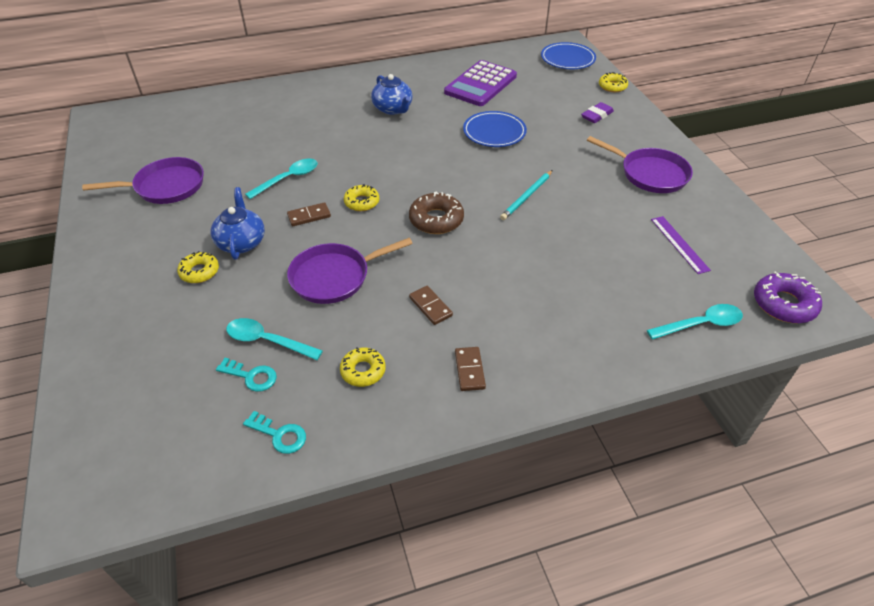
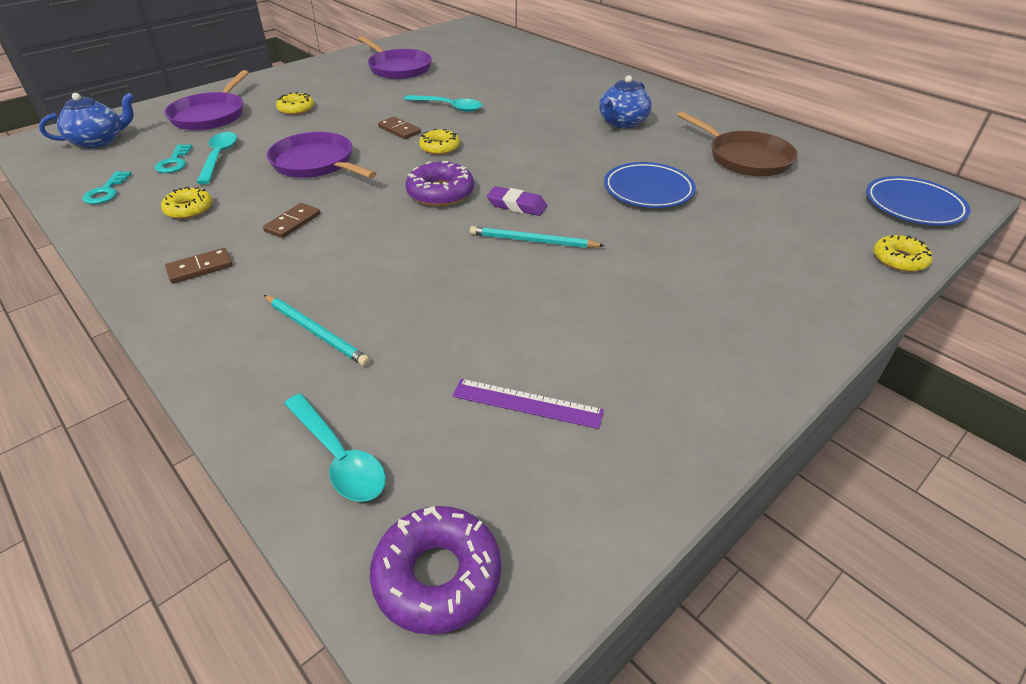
camera: 65 degrees right, 5 degrees down
blue teapot [211,187,265,260] -> blue teapot moved to [39,93,134,148]
brown donut [409,191,464,234] -> purple donut [405,161,474,206]
purple calculator [444,60,517,106] -> brown pan [677,111,798,177]
purple eraser [581,102,614,123] -> purple eraser moved to [487,186,547,216]
purple pan [587,136,693,193] -> purple pan moved to [164,70,249,131]
purple ruler [651,216,711,274] -> purple ruler turned 60 degrees clockwise [453,379,604,429]
none -> turquoise pencil [264,295,370,366]

